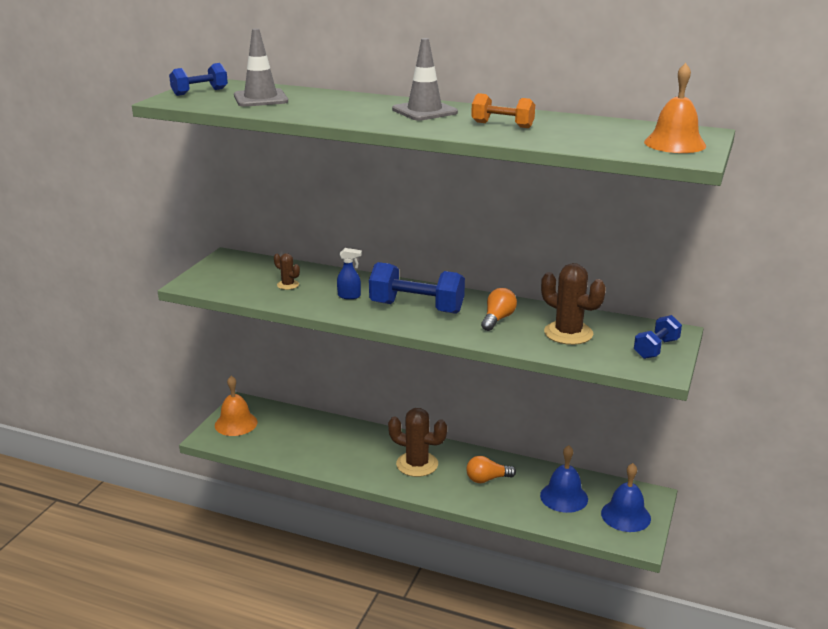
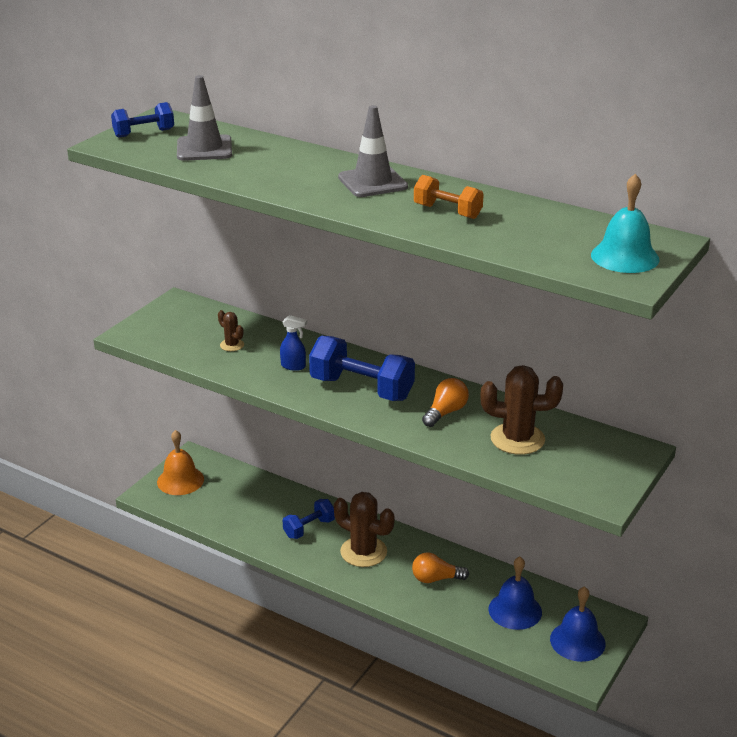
camera: 10 degrees right, 5 degrees up
brown cactus [541,263,606,345] -> brown cactus turned 45 degrees counterclockwise [480,365,563,455]
blue dumbbell [634,315,682,359] -> blue dumbbell moved to [283,499,335,539]
orange bell [644,63,706,153] -> turquoise bell [591,174,659,273]

